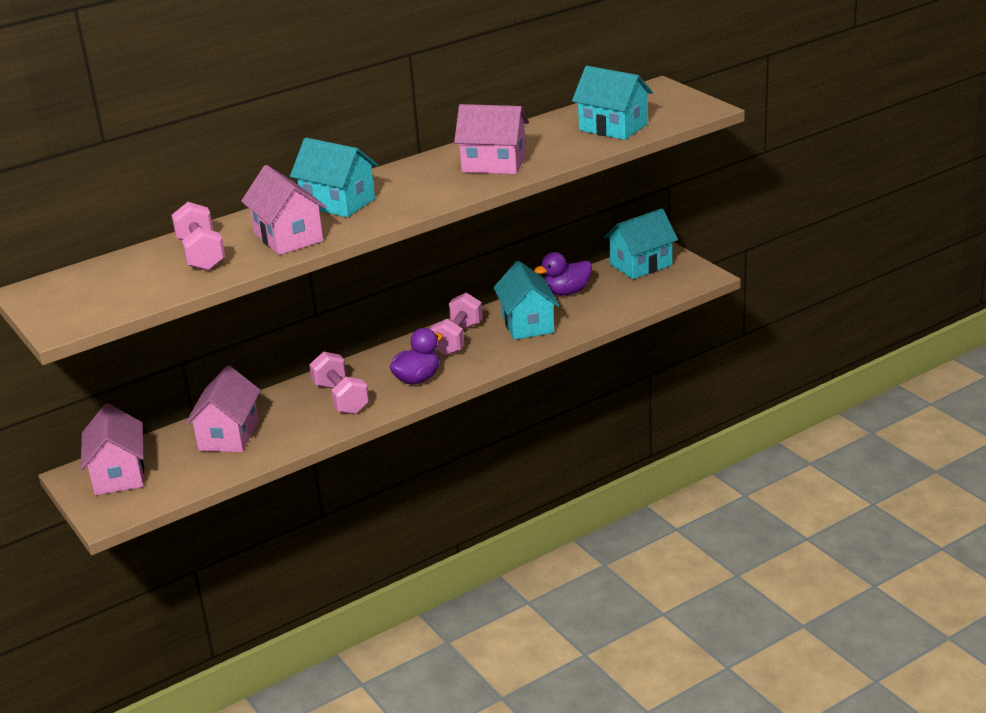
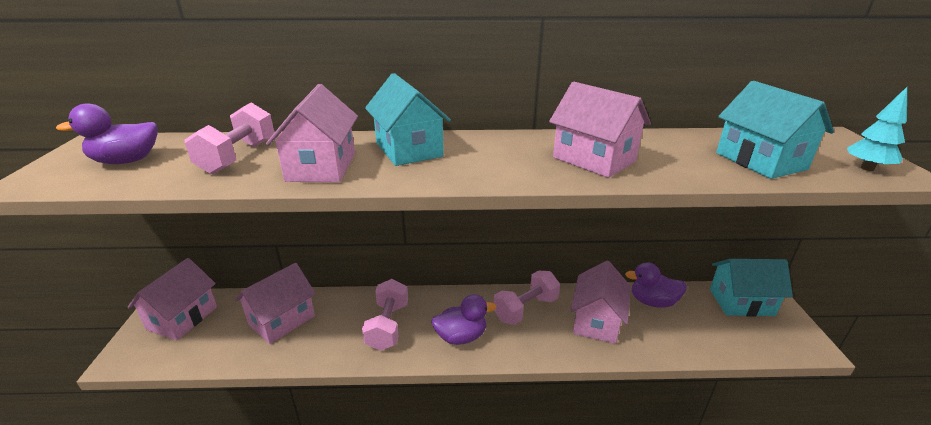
camera: 30 degrees right, 0 degrees up
turquoise house [493,260,560,340] -> pink house [570,261,631,344]
none -> purple duck [56,103,158,164]
none -> turquoise tree [847,87,907,171]

